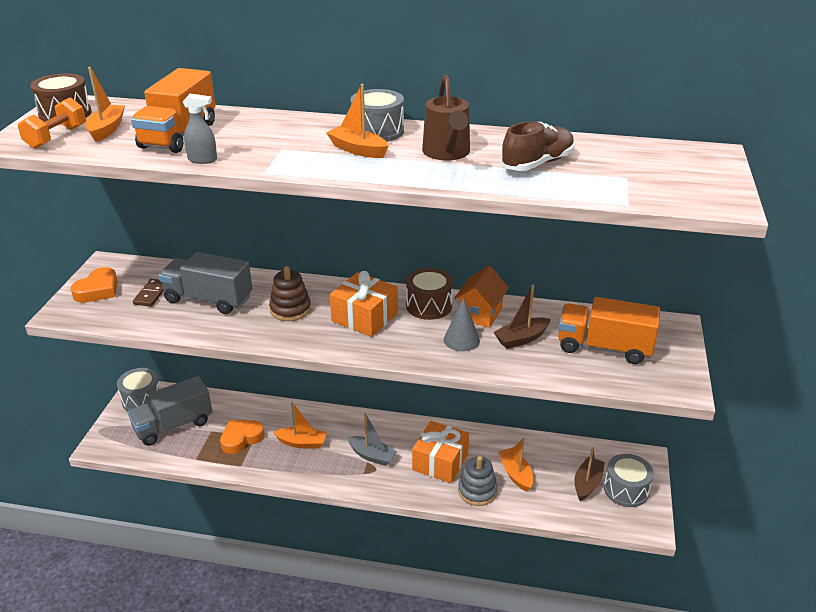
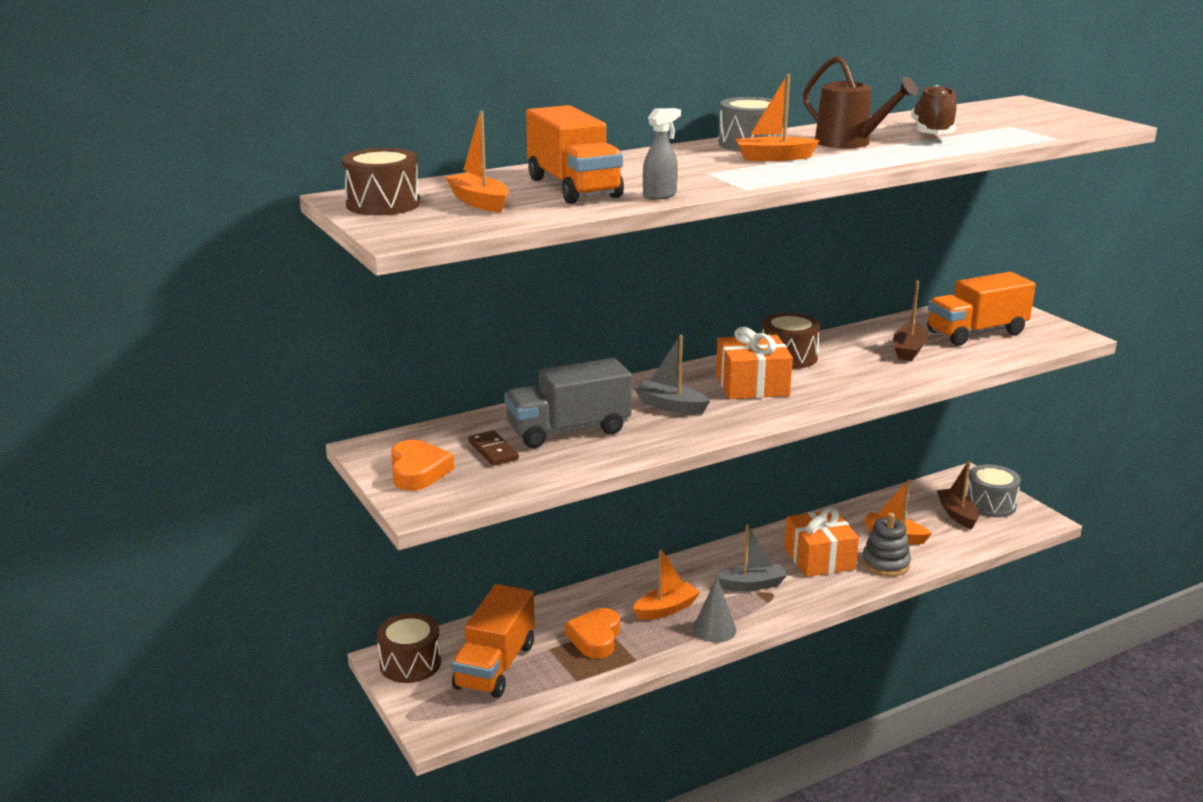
camera: 40 degrees left, 10 degrees down
orange dumbbell [18,98,86,149] -> none
grey drum [117,368,160,411] -> brown drum [377,613,441,683]
grey truck [128,376,212,446] -> orange truck [452,584,535,698]
brown stacking toy [269,266,311,321] -> grey boat [634,335,710,415]
grey cone [444,297,480,352] -> grey cone moved to [693,577,736,643]
orange house [454,266,509,328] -> none

